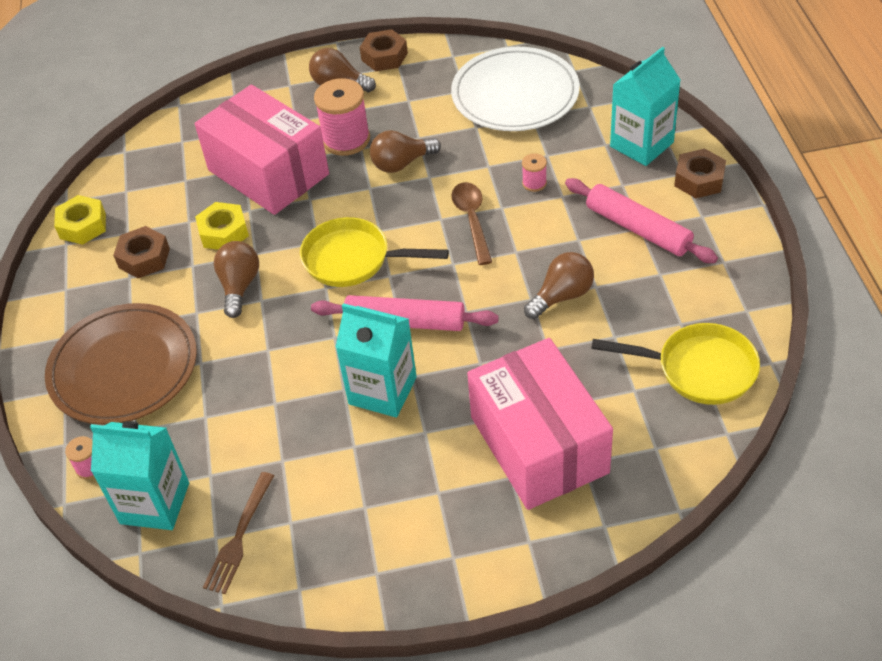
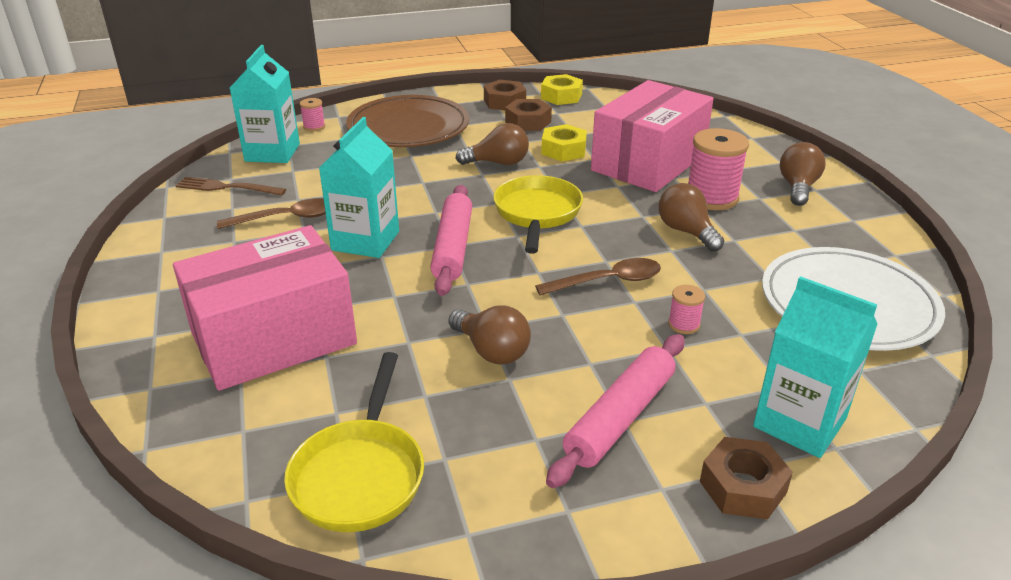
camera: 80 degrees right, 15 degrees down
brown nut [360,29,408,71] -> brown nut moved to [484,80,526,110]
none -> brown spoon [217,198,326,229]

